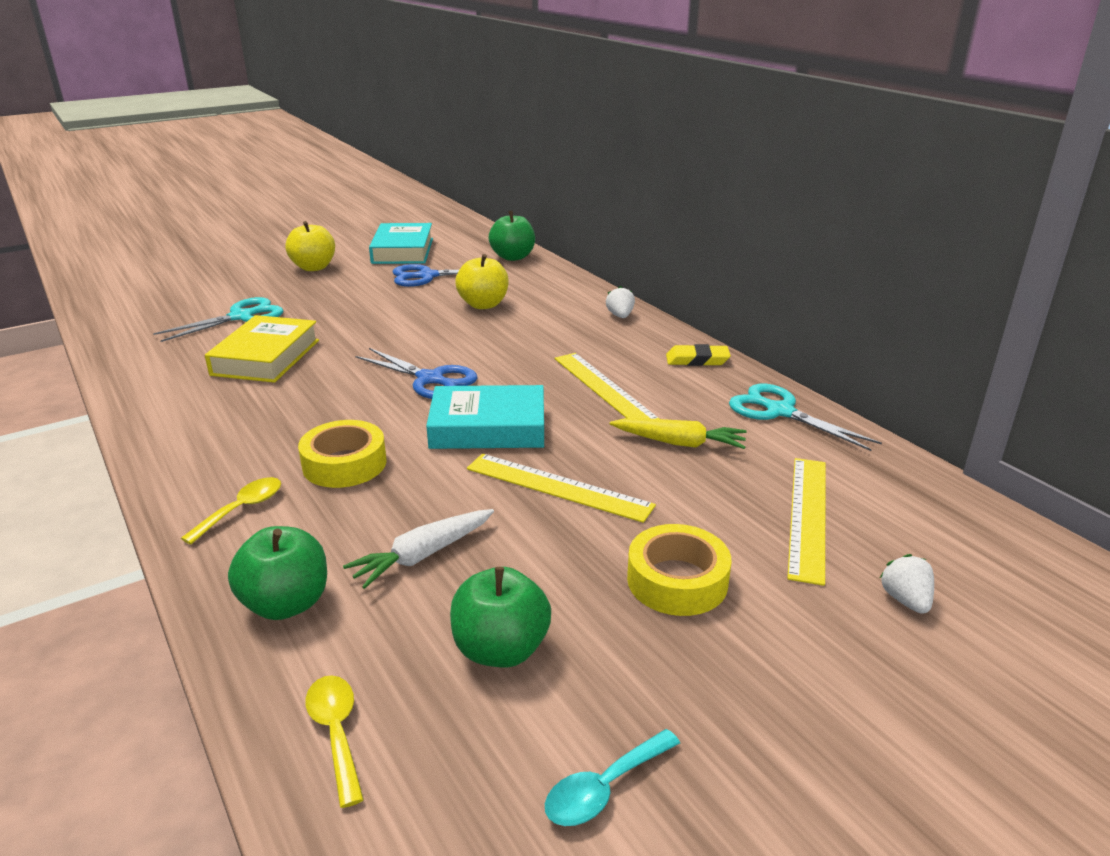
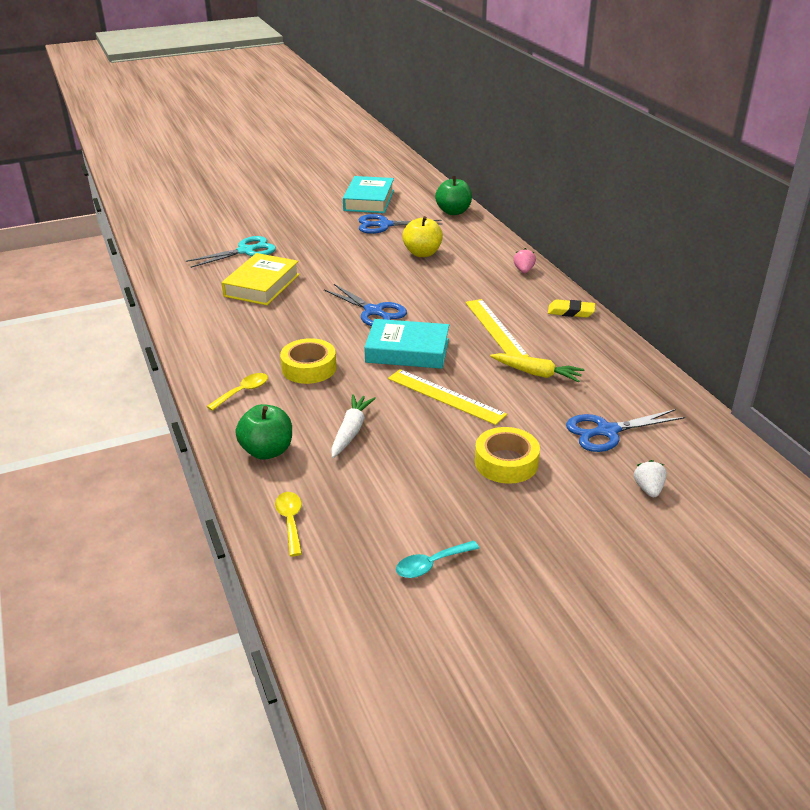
camera: 10 degrees right, 5 degrees up
yellow apple [286,221,335,271] -> none
white carrot [343,509,494,589] -> white carrot turned 135 degrees clockwise [331,394,376,458]
green apple [450,567,551,667] -> none
white strawberry [606,286,635,318] -> pink strawberry [513,248,536,273]
turquoise scissors [729,384,882,451] -> none
yellow ruler [787,458,826,586] -> blue scissors [566,409,685,452]

